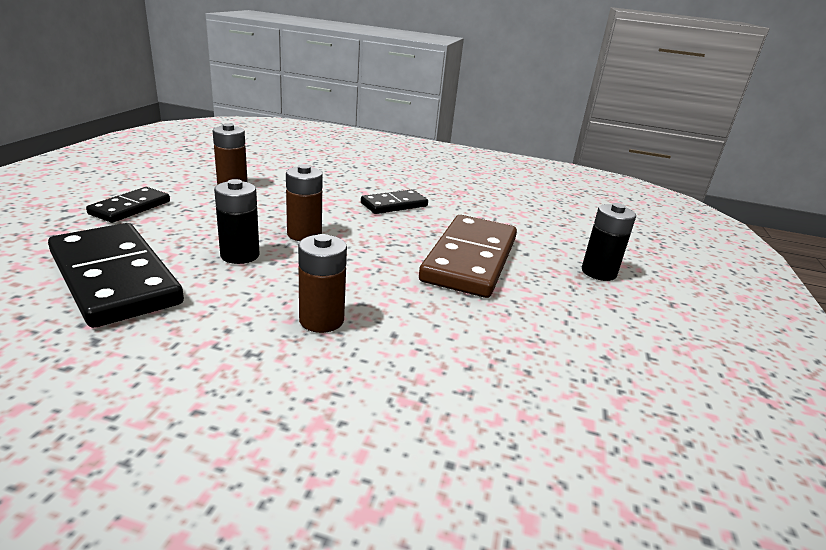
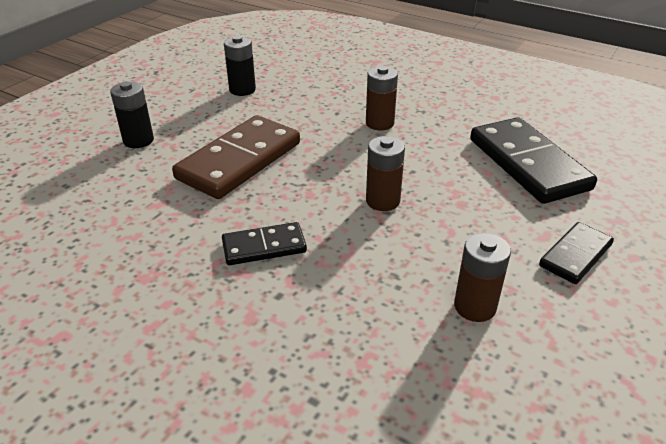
camera: 160 degrees left, 10 degrees up
black battery [214,179,260,264] -> black battery moved to [224,35,256,96]

